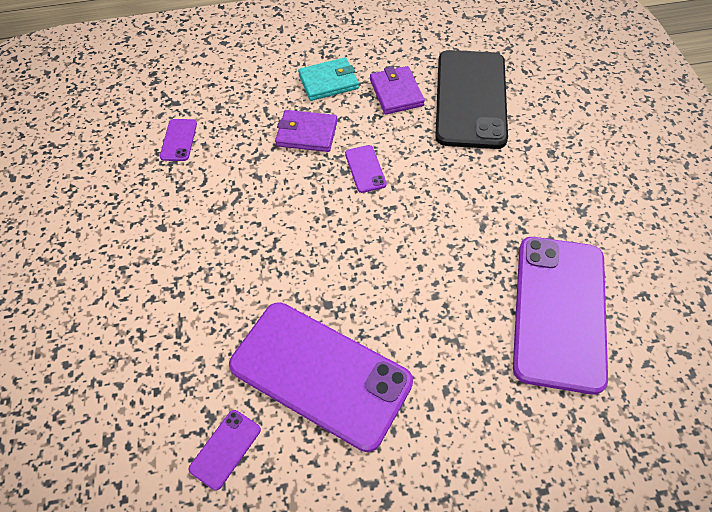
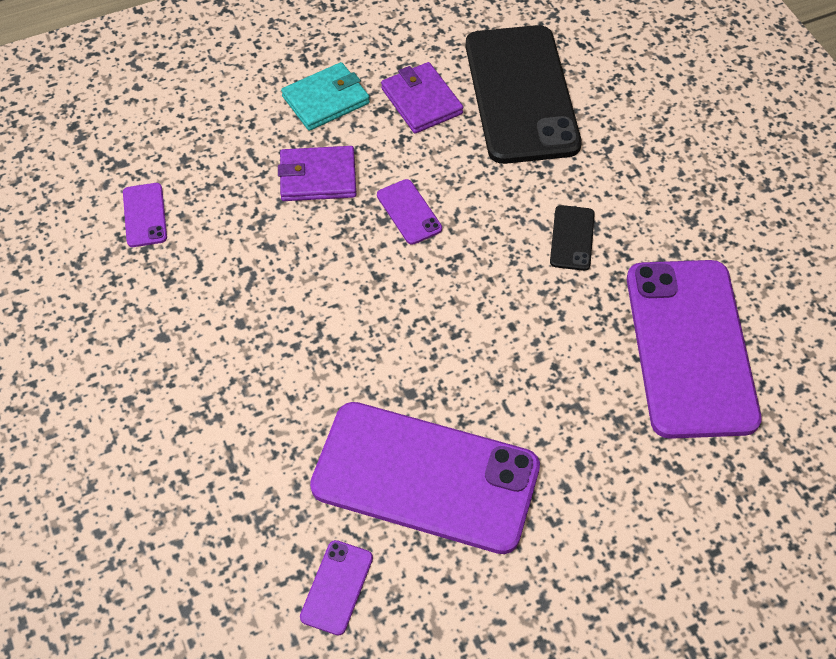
camera: 15 degrees left, 0 degrees up
none -> black phone [550,205,595,271]

